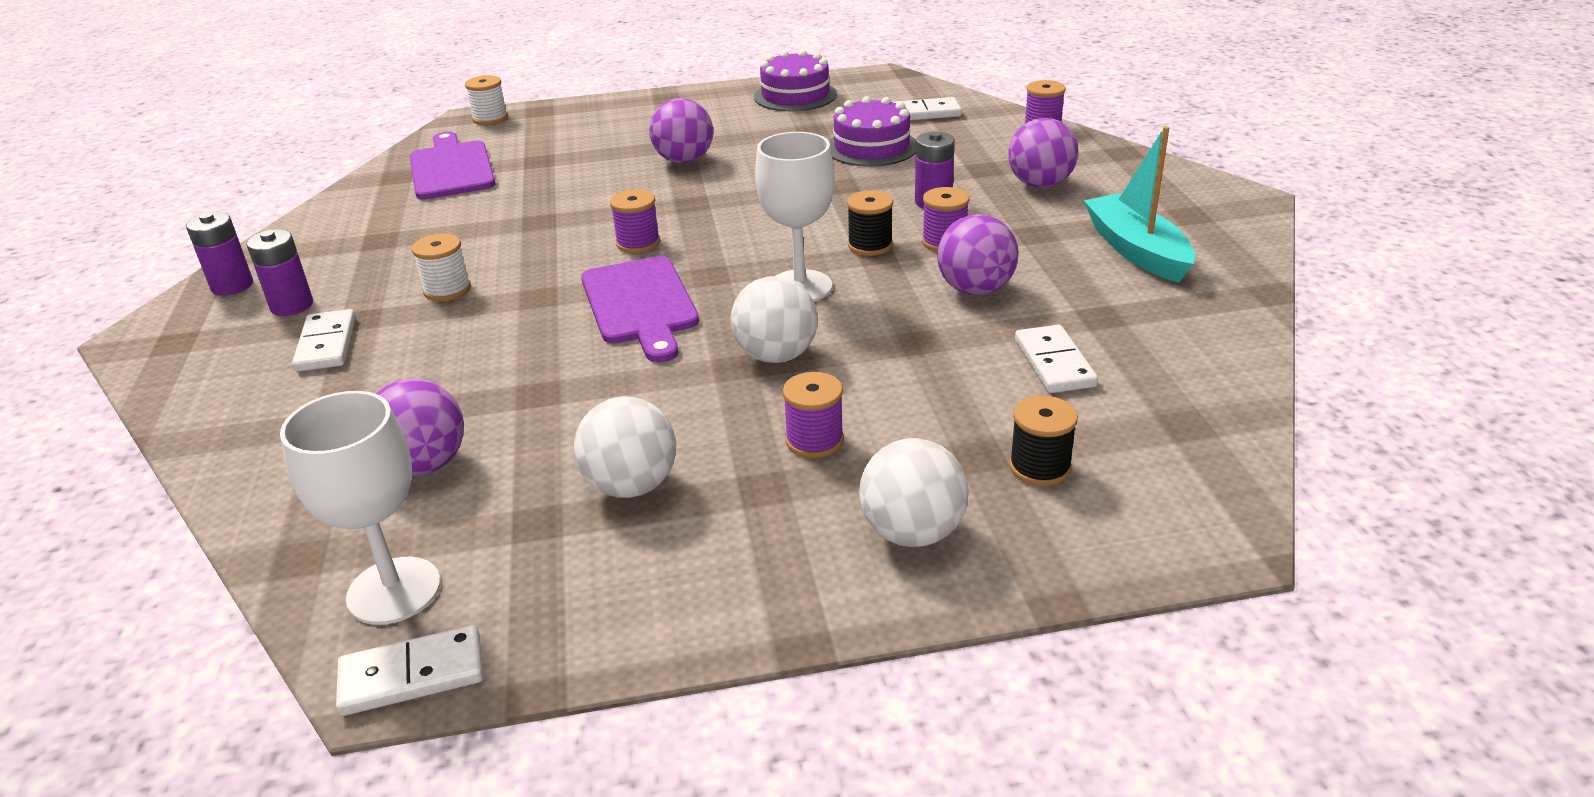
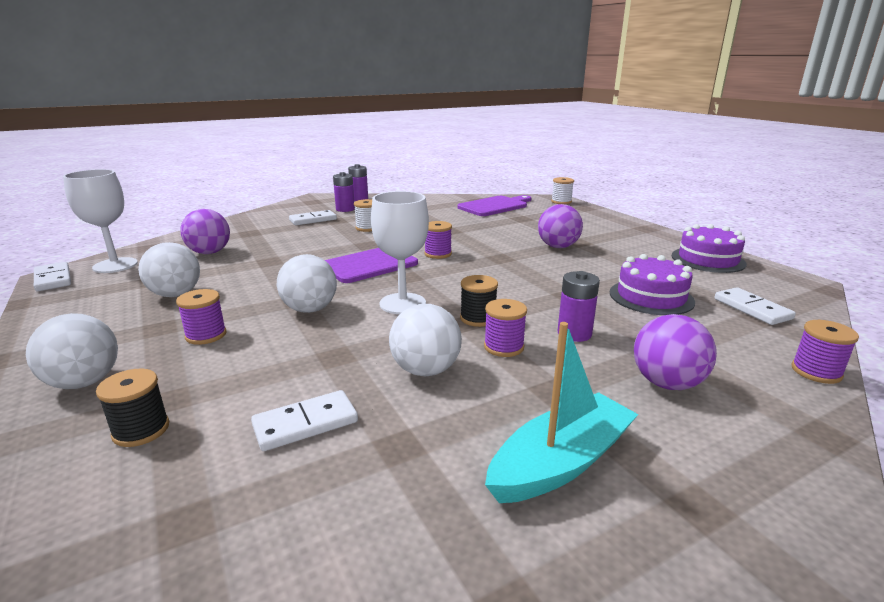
camera: 70 degrees right, 10 degrees down
purple ball [937,214,1018,295] -> white ball [389,304,462,376]

